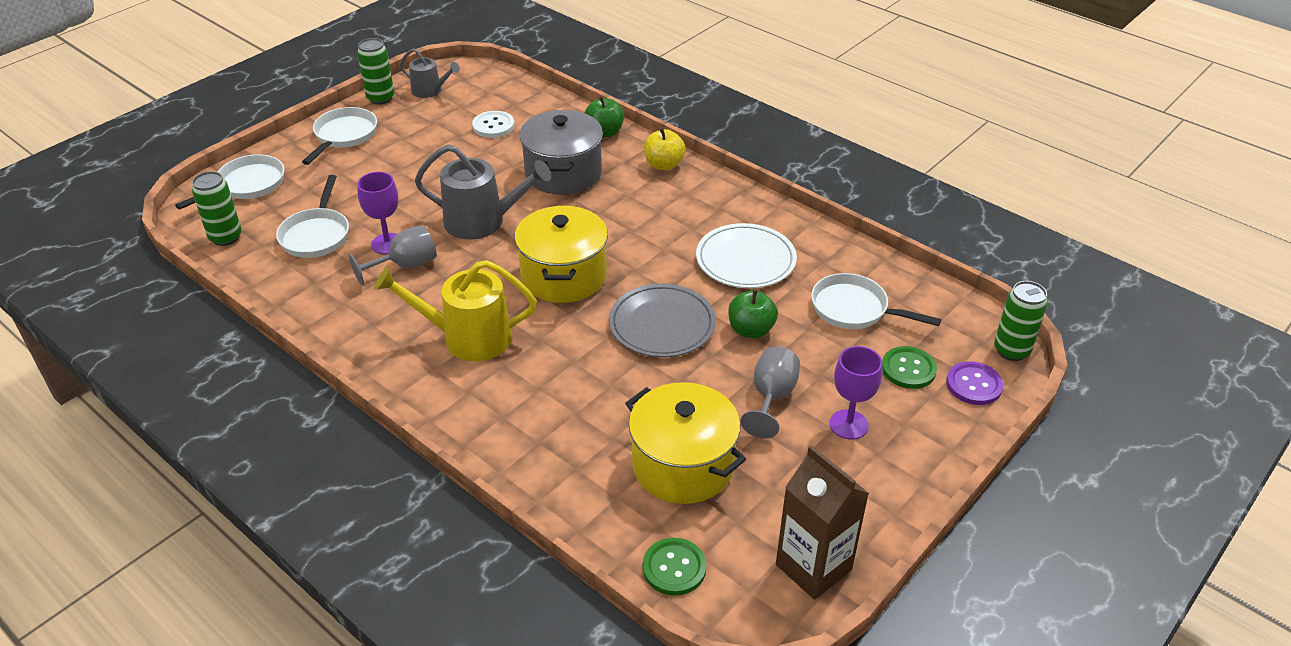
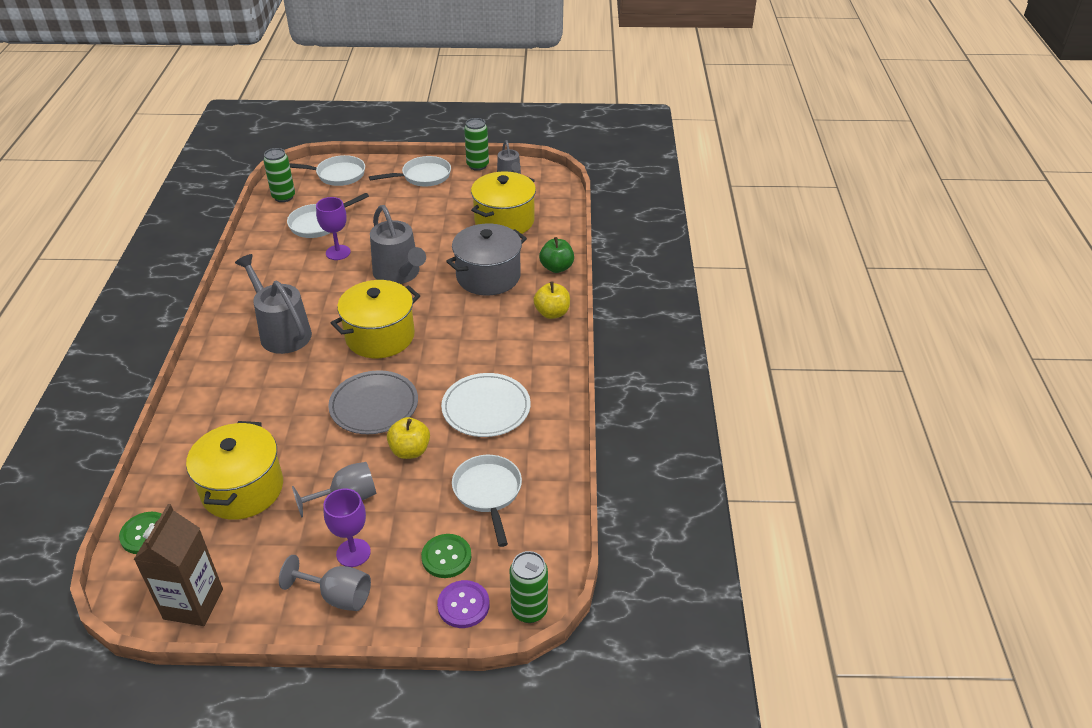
camera: 50 degrees right, 0 degrees up
grey goblet [348,225,437,286] -> grey goblet moved to [279,555,371,611]
yellow watering can [374,260,537,361] -> grey watering can [235,254,312,354]
white button [472,111,515,138] -> yellow pot [471,171,536,234]
green apple [728,289,778,338] -> yellow apple [387,417,430,459]

